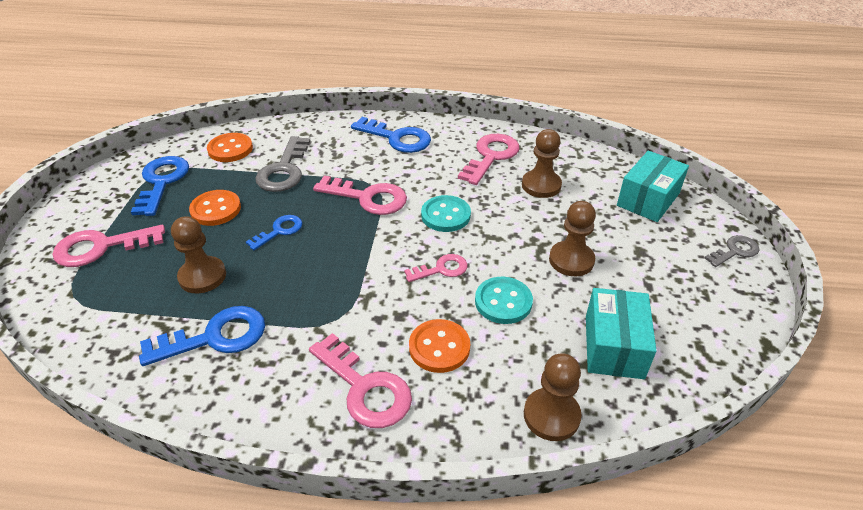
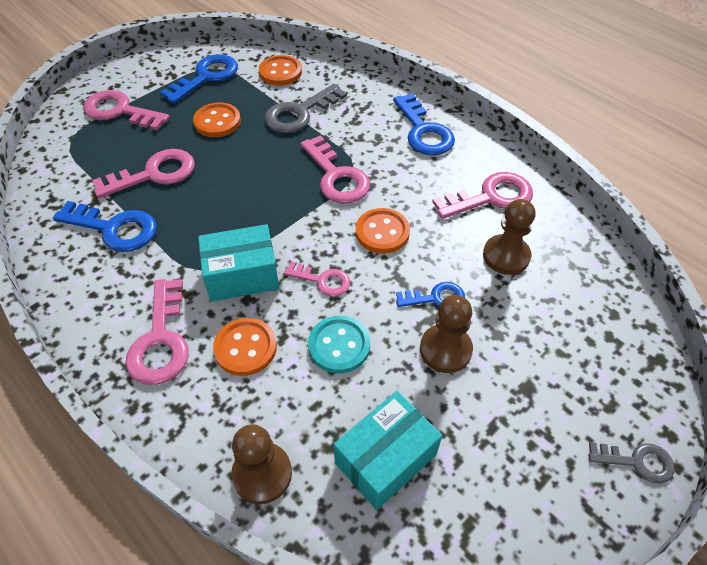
camera: 40 degrees right, 10 degrees up
brown pawn [171,216,226,293] -> pink key [92,149,195,198]
blue key [246,215,302,250] -> blue key moved to [396,282,465,307]
turquoise button [421,195,471,232] -> orange button [356,208,410,253]
turquoise box [617,151,689,222] -> turquoise box moved to [198,224,279,302]

